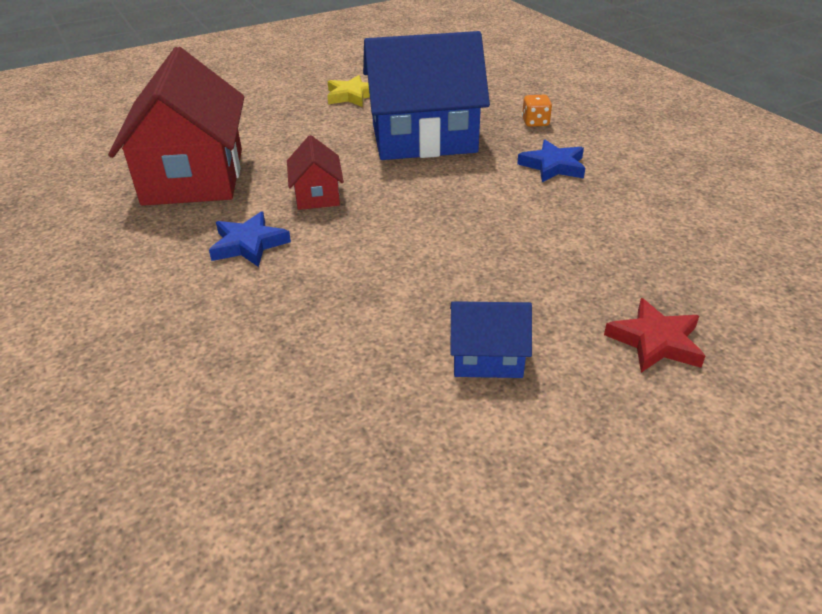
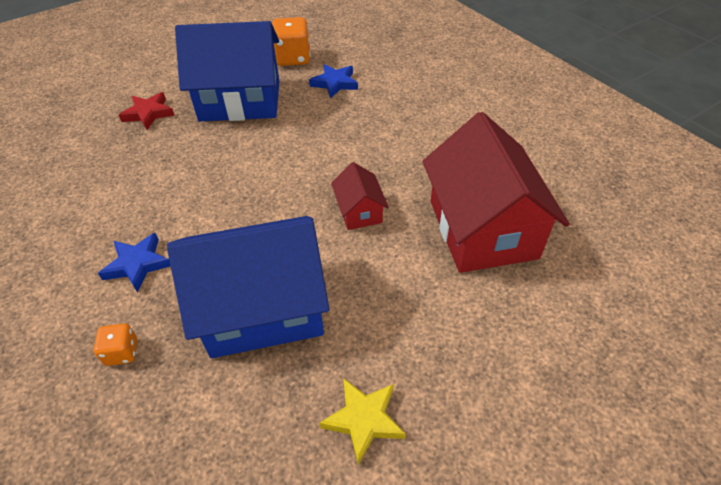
camera: 175 degrees right, 10 degrees up
blue star [209,211,291,267] -> blue star moved to [309,64,358,98]
blue house [450,301,532,378] -> blue house [175,21,279,121], size x2.20
none -> orange dice [272,17,310,66]

